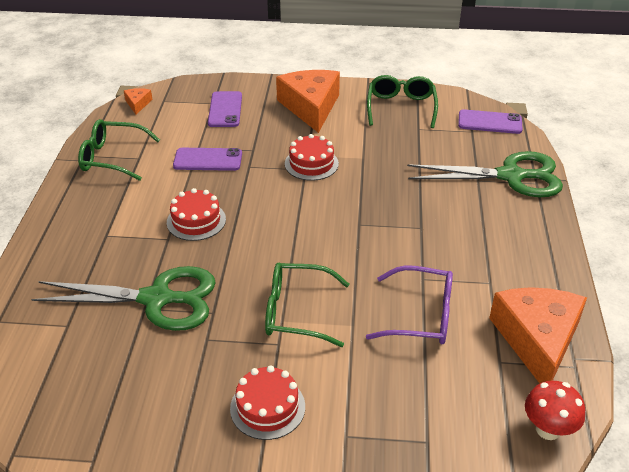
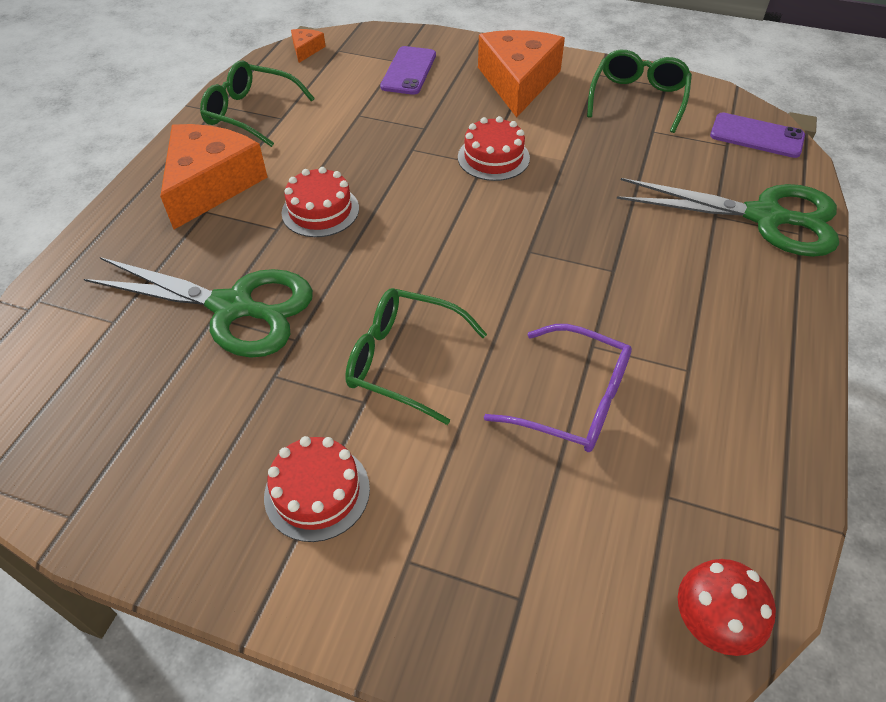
camera: 15 degrees right, 10 degrees up
purple phone [173,148,242,171] -> none
orange cheese [489,287,587,383] -> orange cheese moved to [160,124,268,230]

